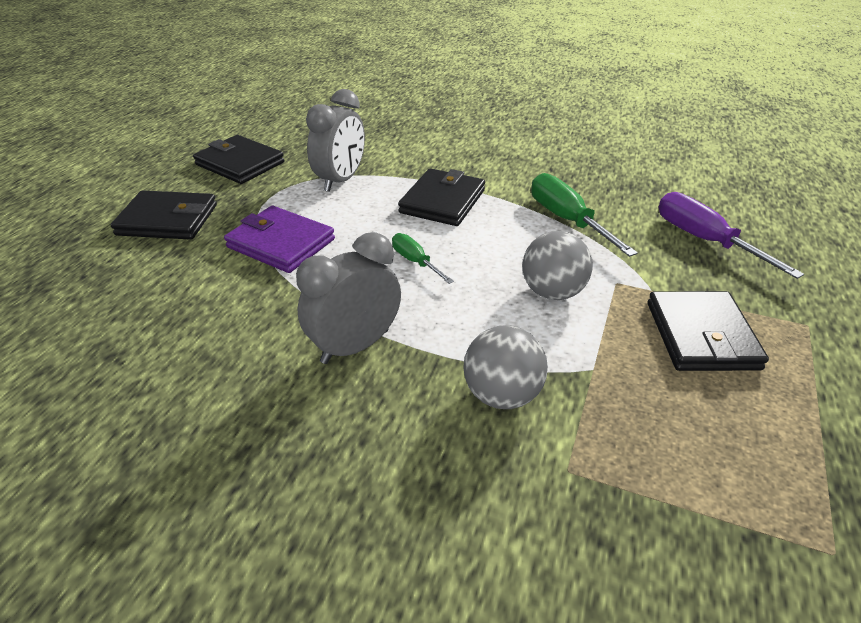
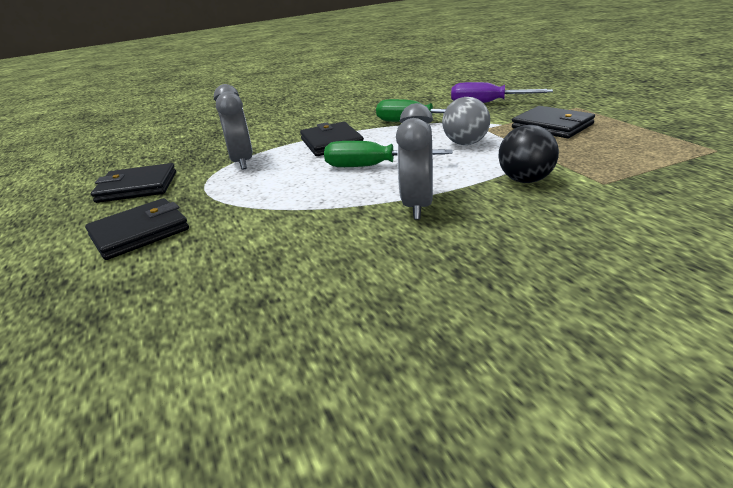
camera: 40 degrees left, 10 degrees down
purple wallet [224,206,335,273] -> none
green screwdriver [392,233,454,284] -> green screwdriver [324,141,453,167], size x1.75
grey ball [463,325,548,409] -> black ball [499,125,559,183]

